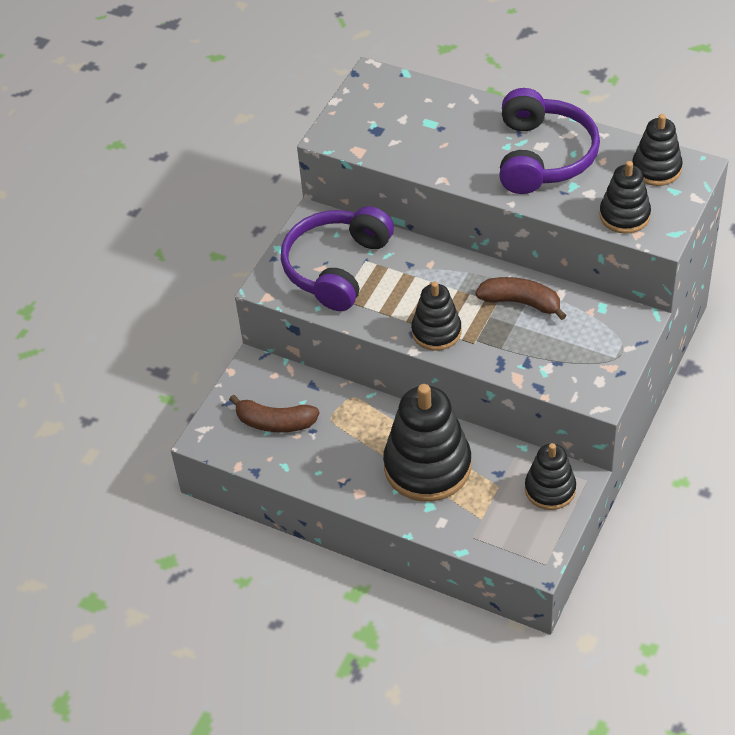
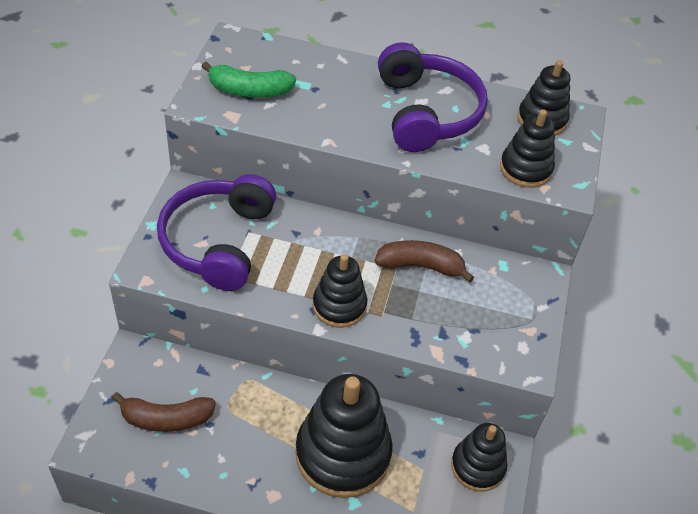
camera: 20 degrees left, 0 degrees up
none -> green banana [201,62,296,98]

